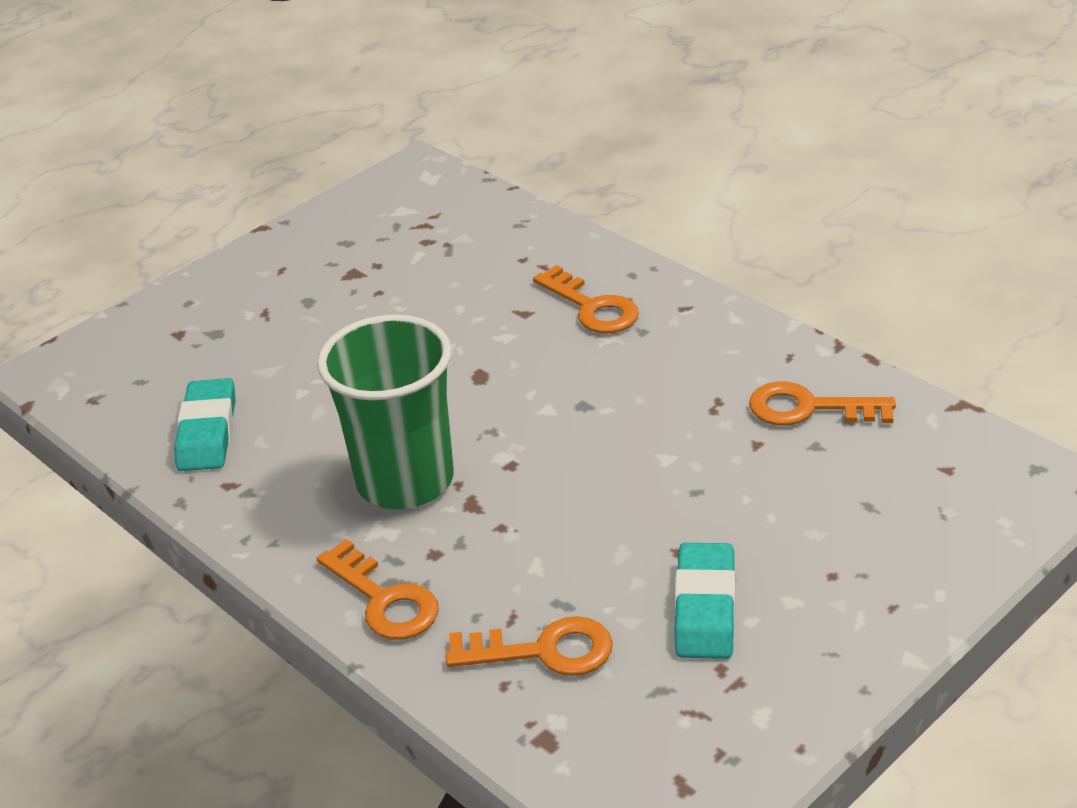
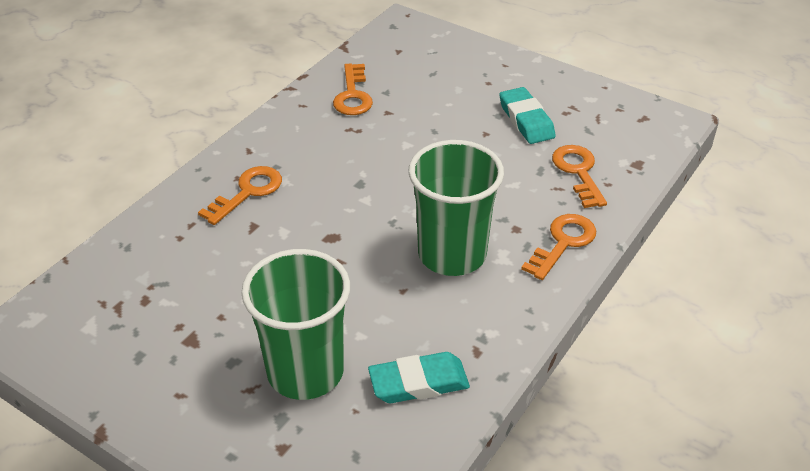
camera: 105 degrees left, 5 degrees up
turquoise eraser [675,543,735,659] -> turquoise eraser turned 75 degrees clockwise [499,87,556,144]
none -> green cup [241,249,350,400]

